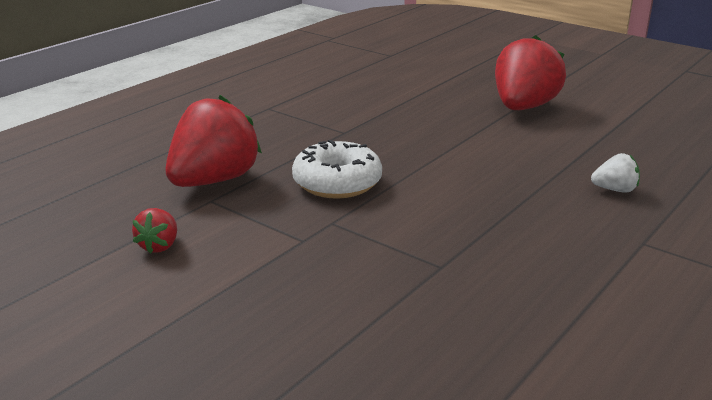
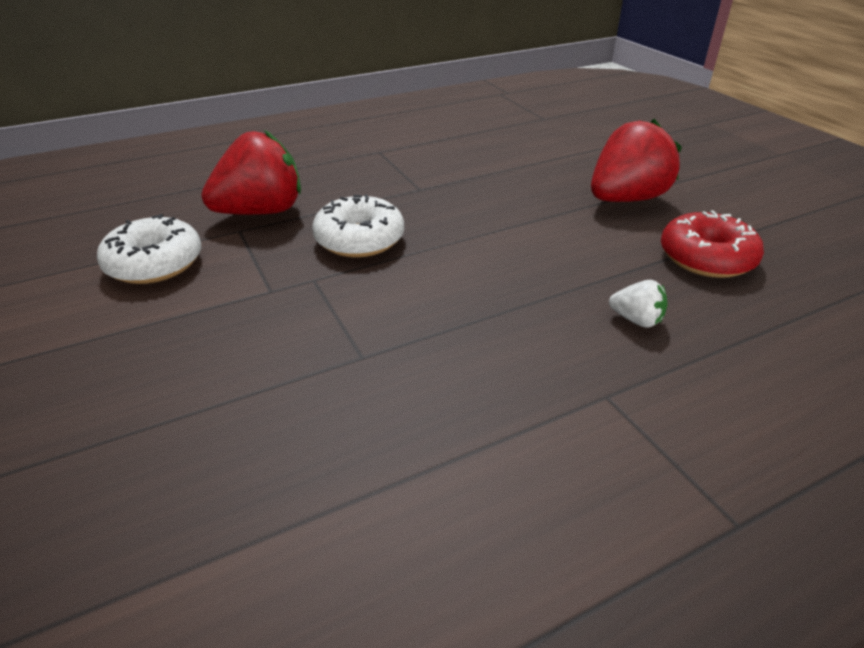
camera: 25 degrees right, 10 degrees up
red strawberry [132,208,177,254] -> white donut [97,214,201,284]
none -> red donut [661,210,764,278]

